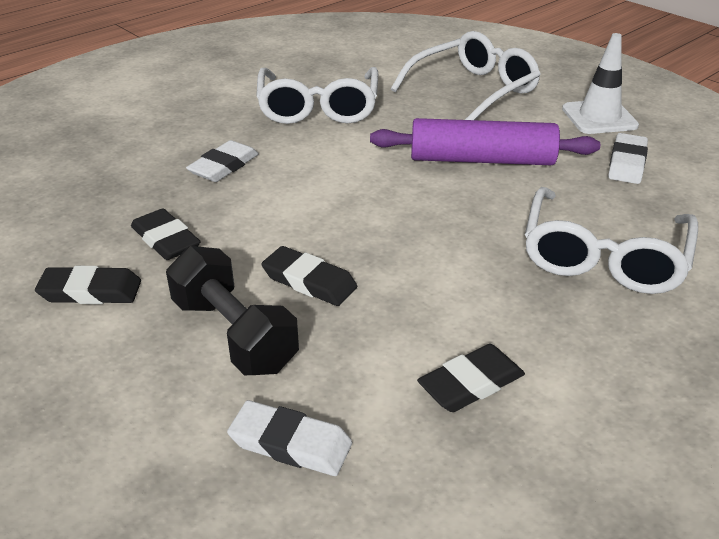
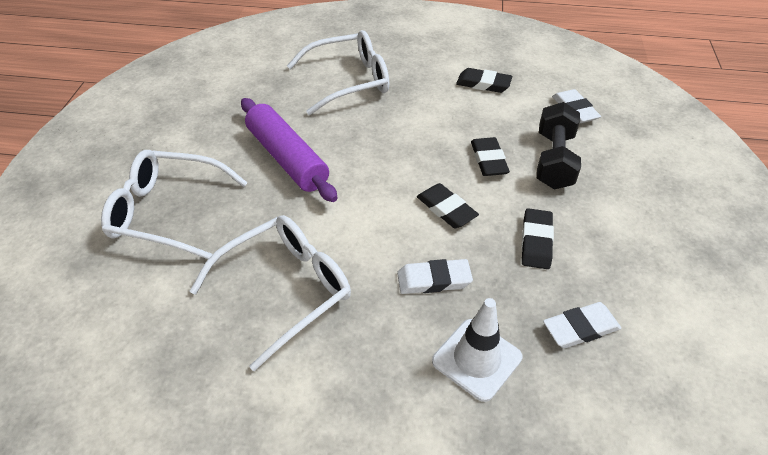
camera: 130 degrees left, 10 degrees up
black eraser [35,266,141,304] -> black eraser moved to [417,183,479,228]
white traffic cone [562,33,639,134] -> white traffic cone moved to [432,298,522,402]
white eraser [608,133,648,184] -> white eraser moved to [543,302,621,348]

